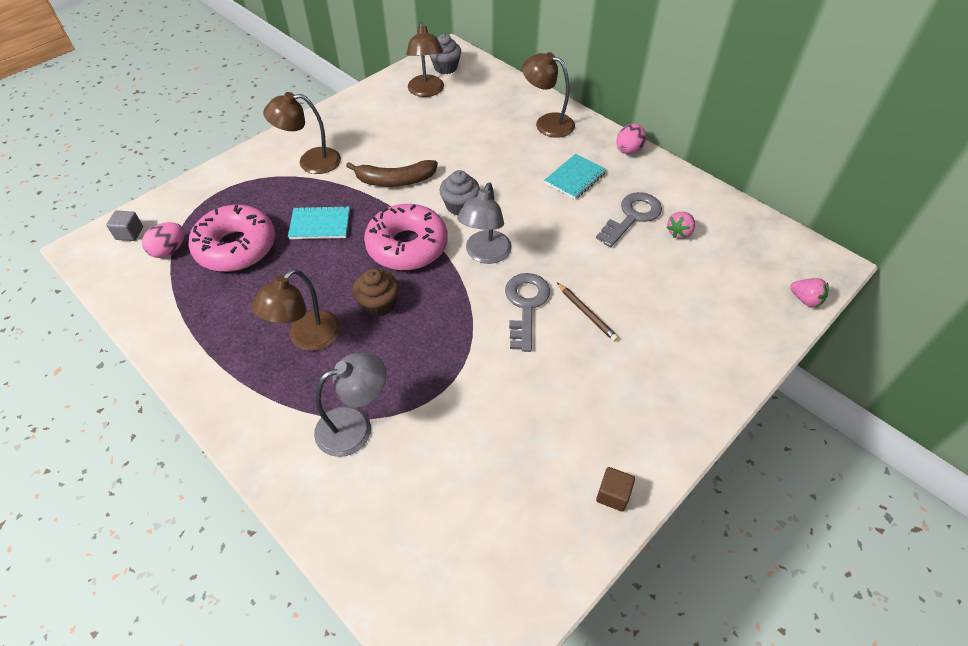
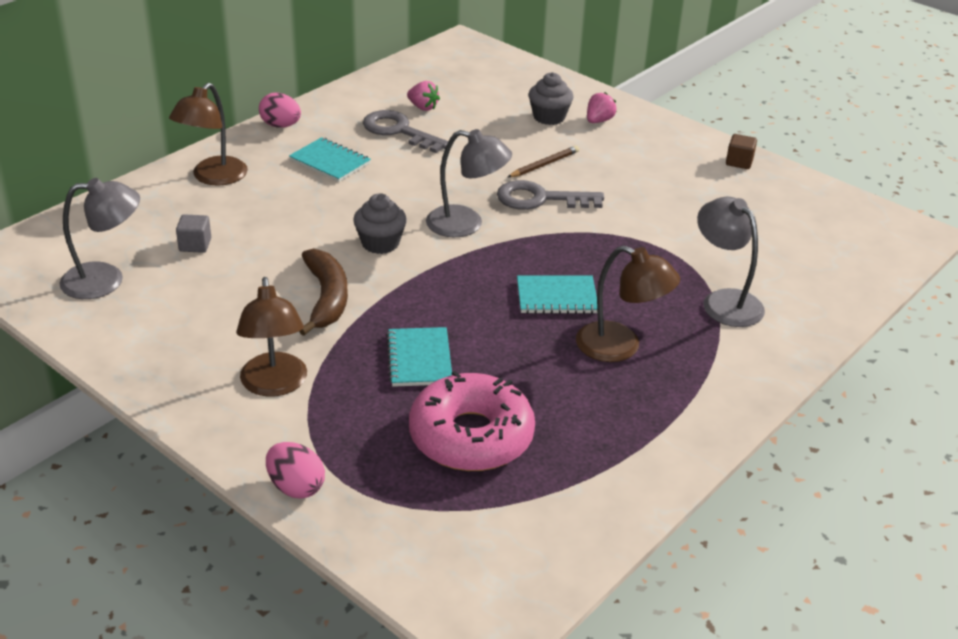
camera: 95 degrees left, 15 degrees down
grey cube [106,210,143,241] -> grey cube moved to [176,214,211,253]
pink egg [142,222,185,258] -> pink egg moved to [266,442,325,499]
brown cupcake [353,269,399,317] -> turquoise notebook [517,275,597,314]
pink donut [364,204,448,270] -> none
brown lamp [406,22,444,97] -> grey lamp [59,178,140,299]
grey cupcake [429,34,461,74] -> grey cupcake moved to [528,72,573,125]
pink strawberry [790,278,829,308] -> pink strawberry moved to [587,92,616,123]

